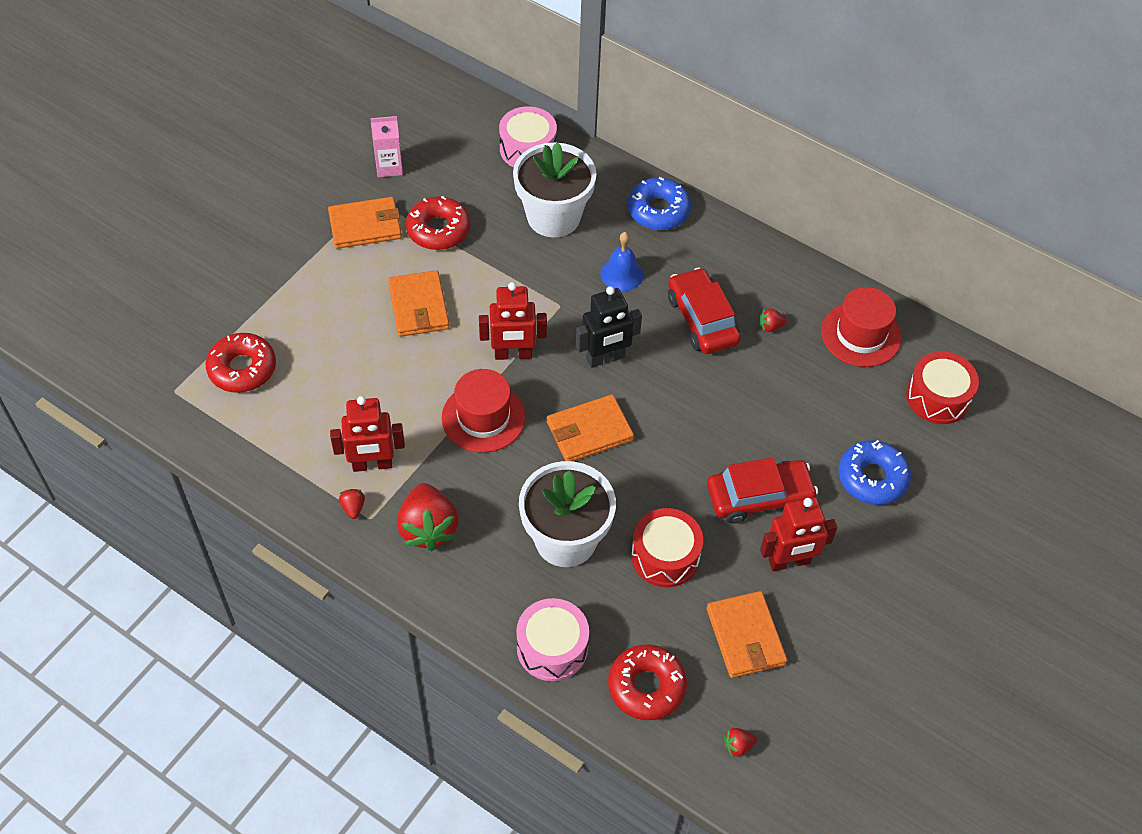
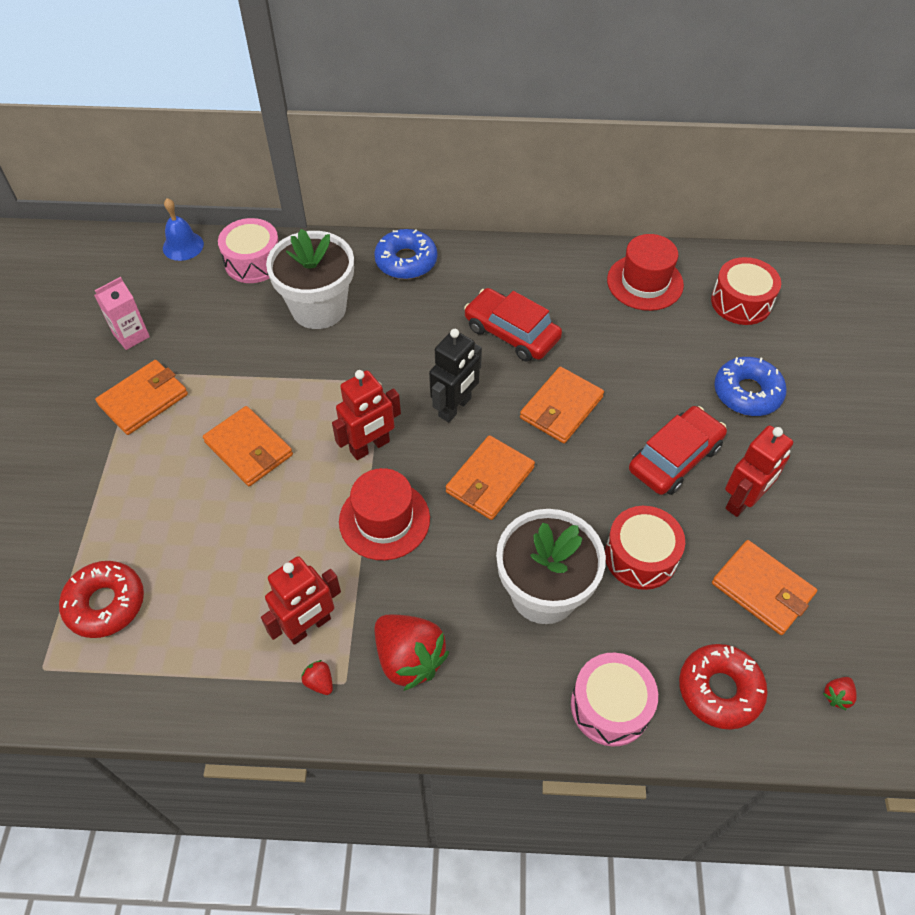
camera: 30 degrees left, 0 degrees up
red donut [406,196,471,250] -> none
blue bell [600,232,643,291] -> blue bell moved to [163,198,204,261]
red strawberry [760,308,787,332] -> none
none -> orange wallet [520,367,604,443]

